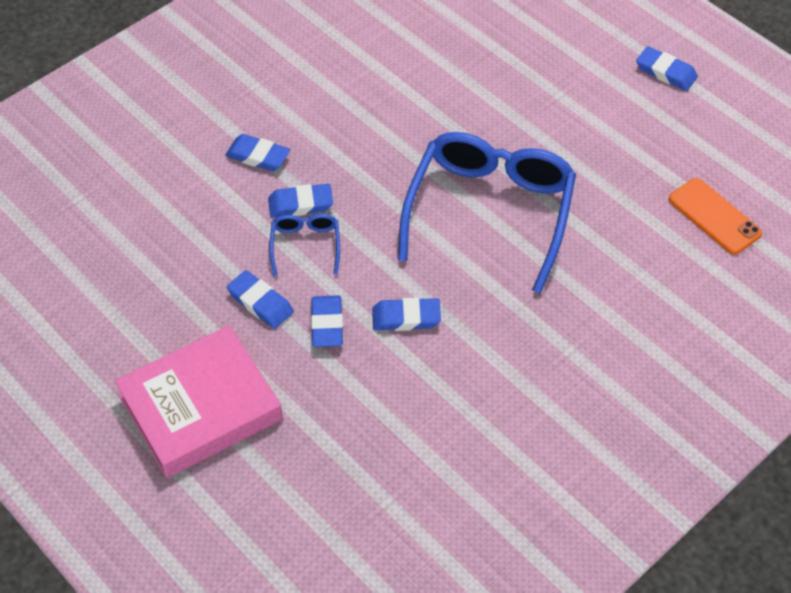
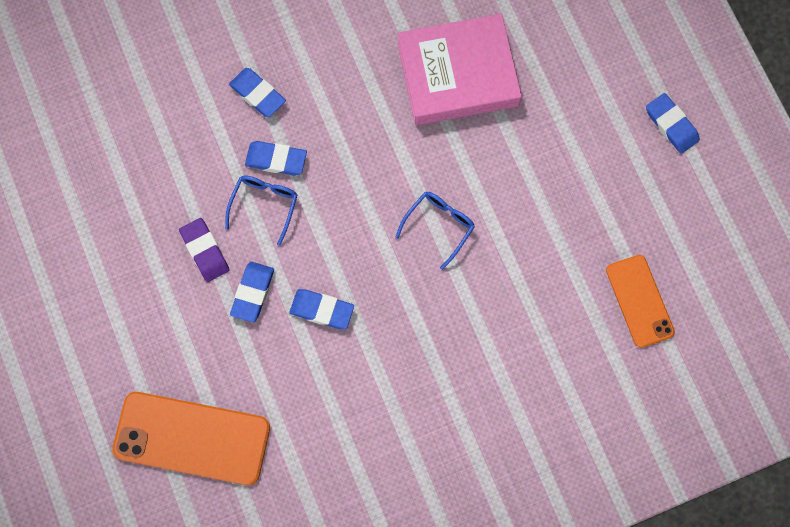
camera: 20 degrees right, 20 degrees up
pink book [115,325,283,478] -> pink book moved to [398,14,522,125]
blue eraser [227,270,294,329] -> purple eraser [179,218,229,282]
blue glasses [398,132,576,294] -> blue glasses [395,192,475,270], size x0.43
none -> orange phone [112,392,270,485]

